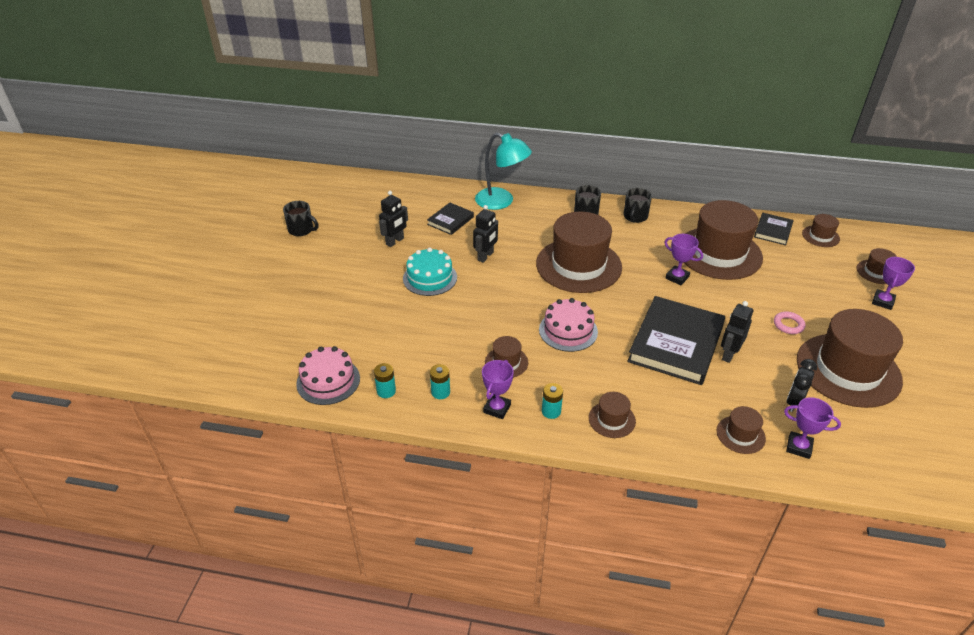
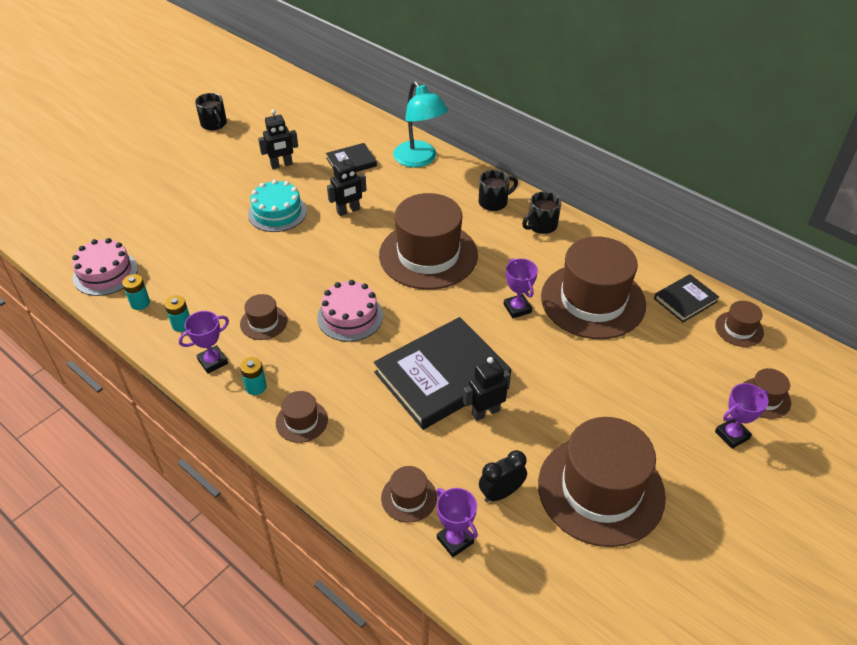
camera: 30 degrees right, 5 degrees up
pink ring [774,312,806,334] -> none

